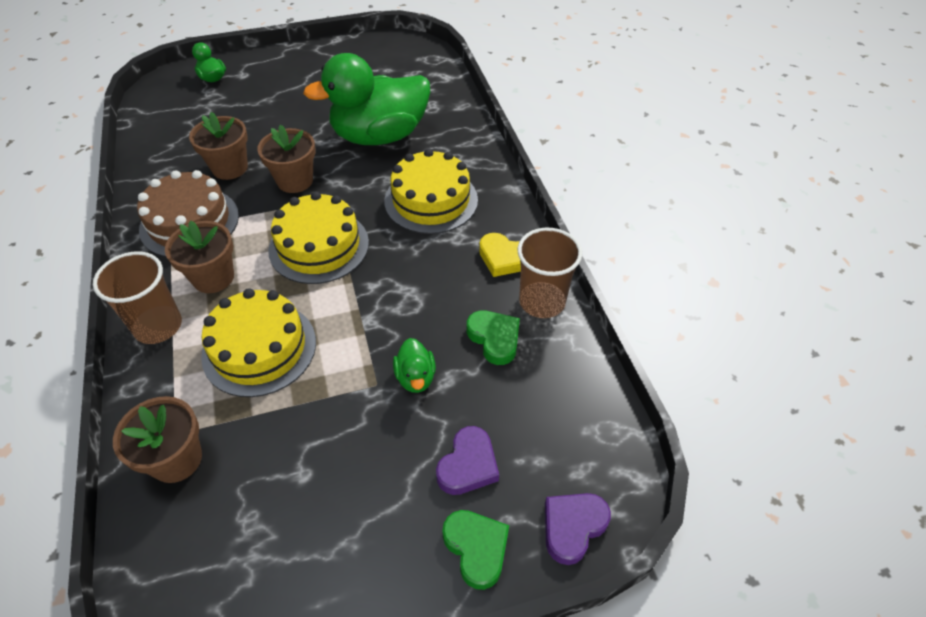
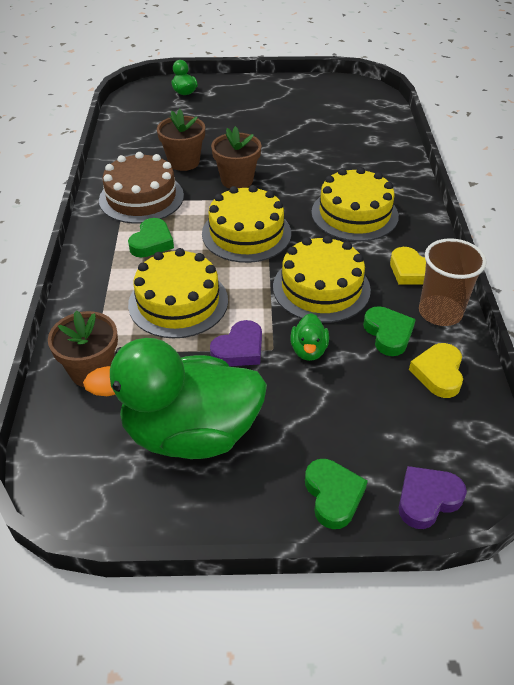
camera: 15 degrees right, 5 degrees down
brown cup [93,251,182,344] -> none
brown flower pot [165,220,234,293] -> green heart [128,218,174,257]
green duck [303,53,430,145] -> green duck moved to [83,338,267,459]
purple heart [436,426,499,495] -> purple heart moved to [210,320,262,366]
none -> yellow cake [273,235,371,323]
none -> yellow heart [409,343,463,398]

